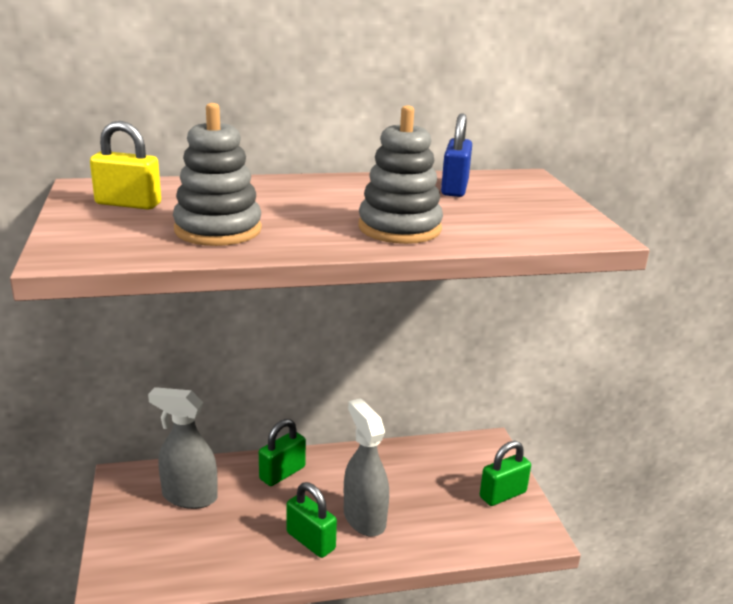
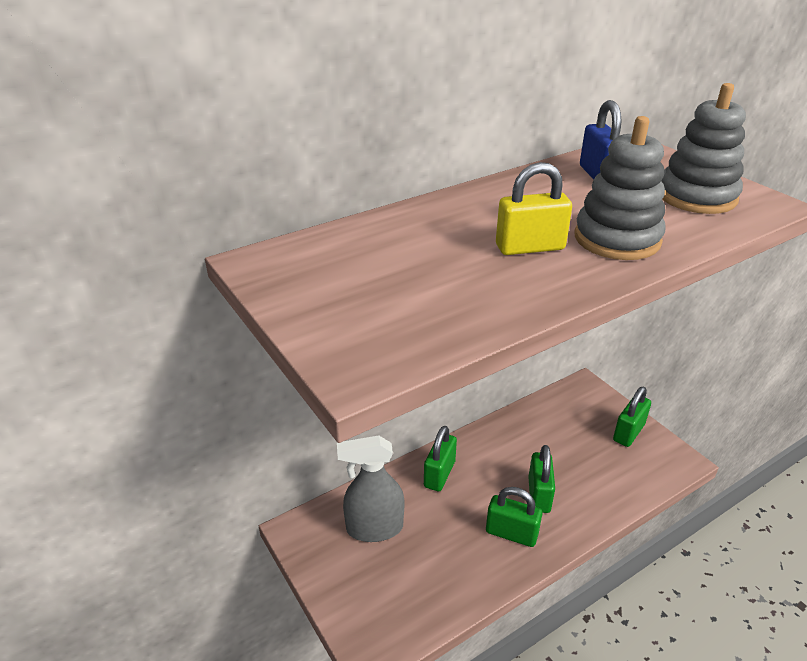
camera: 20 degrees left, 10 degrees up
yellow padlock [90,121,161,210] -> yellow padlock moved to [496,162,572,255]
grey stacking toy [173,103,262,246] -> grey stacking toy moved to [661,83,746,214]
grey spray bottle [344,398,389,537] -> green padlock [528,445,555,513]

